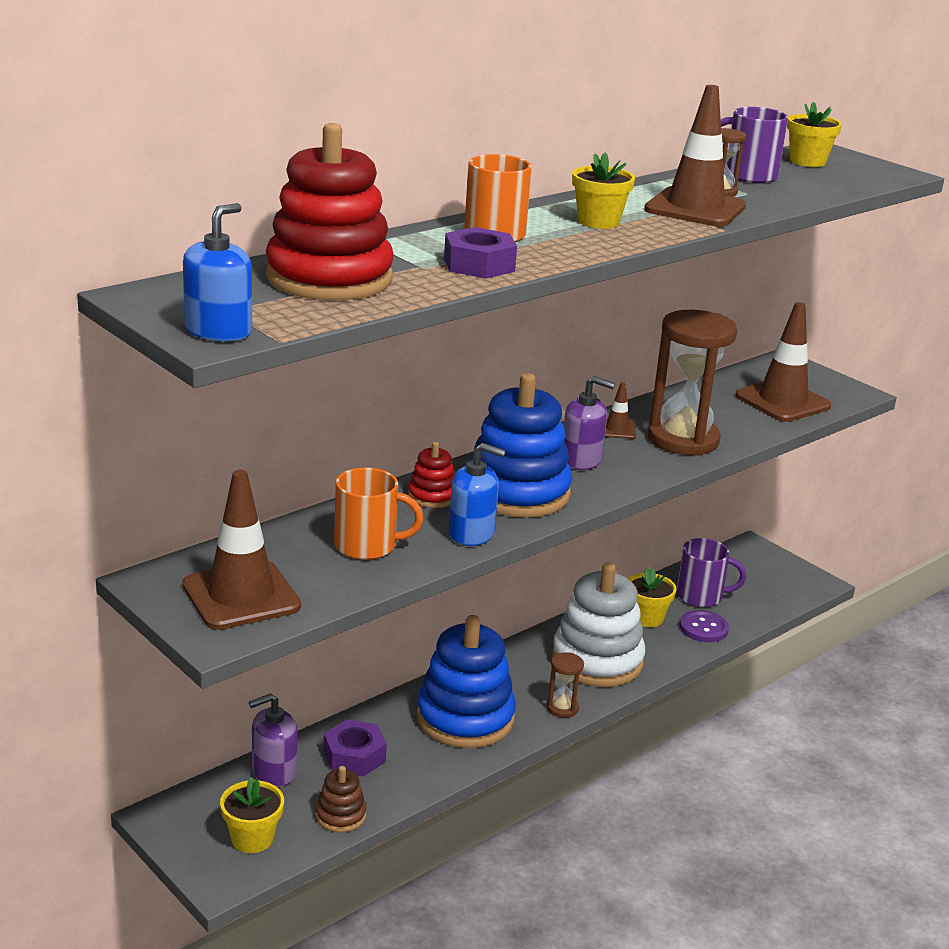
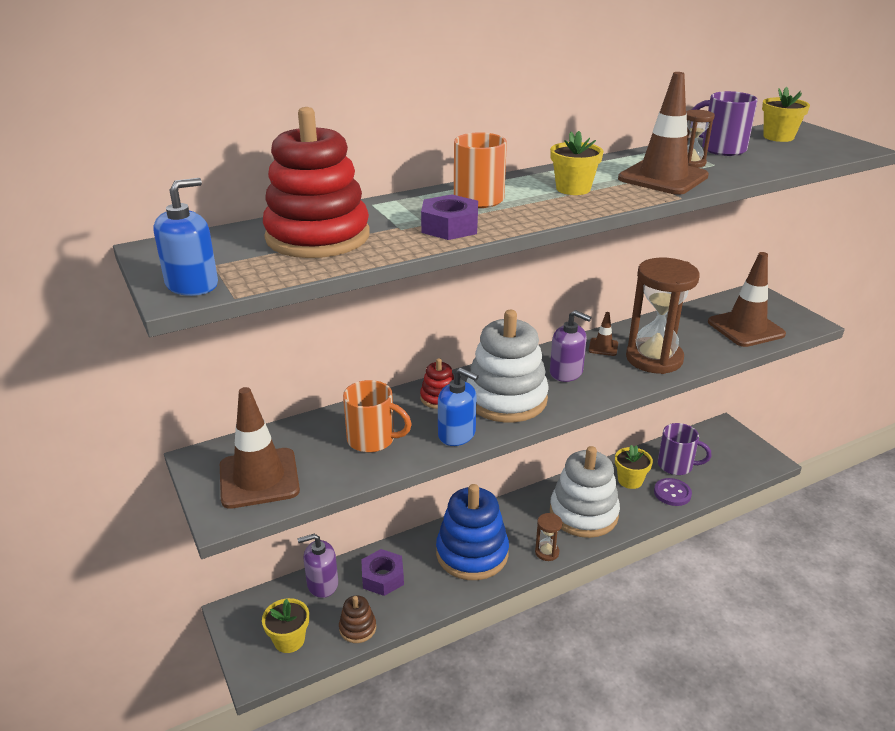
camera: 15 degrees right, 5 degrees up
blue stacking toy [471,373,572,518] -> white stacking toy [466,310,549,423]

